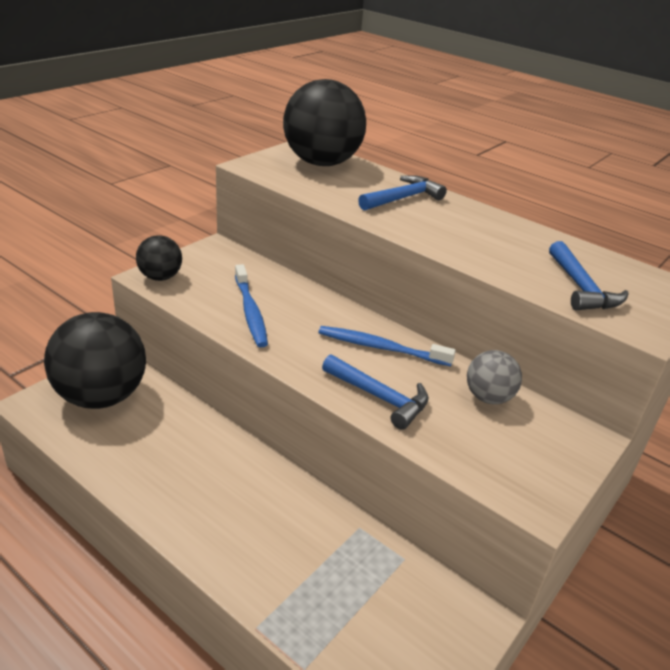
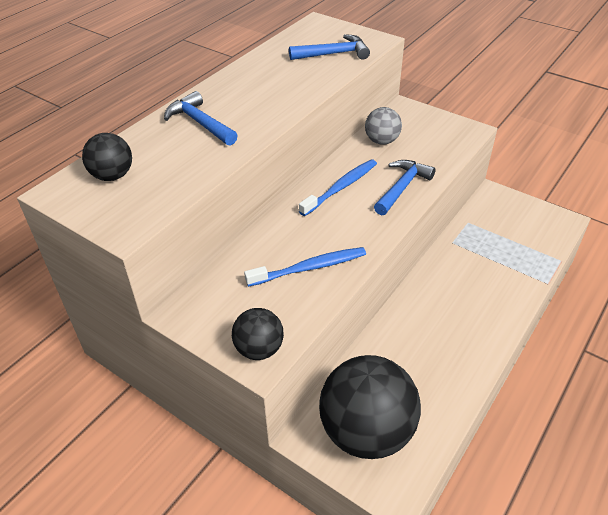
camera: 90 degrees left, 10 degrees up
black ball [283,79,366,166] -> black ball [82,133,132,181], size x0.50
blue toothbrush [318,326,456,366] -> blue toothbrush turned 150 degrees counterclockwise [299,159,377,216]

